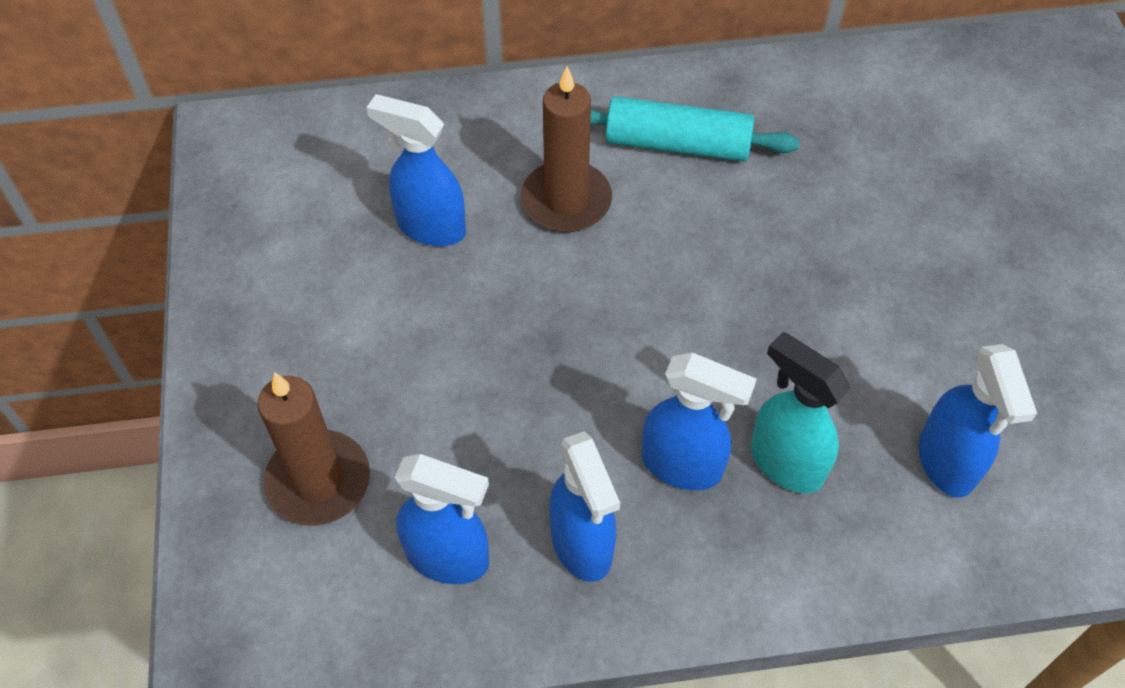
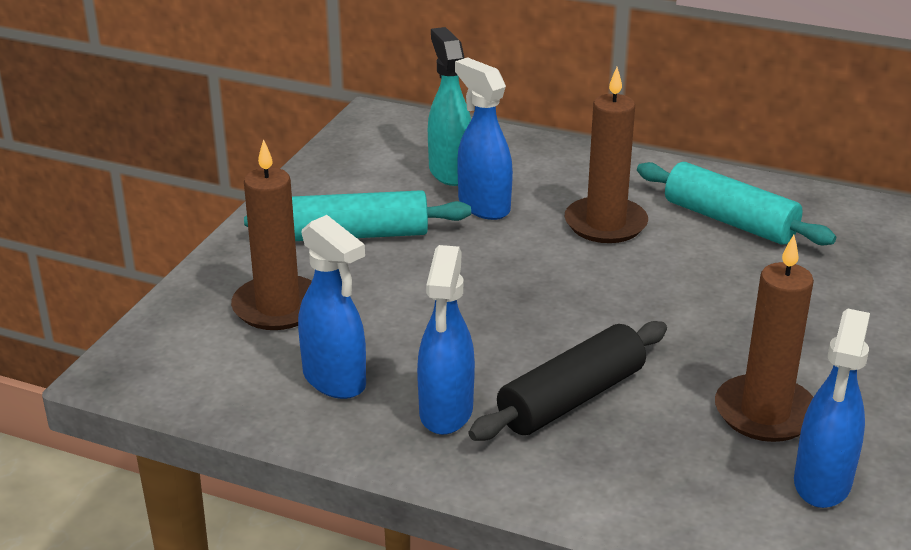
camera: 30 degrees right, 25 degrees down
blue spray bottle [642,352,757,490] -> black rolling pin [469,321,667,441]
turquoise spray bottle [750,332,851,493] -> turquoise spray bottle moved to [428,27,471,186]
none -> turquoise rolling pin [244,190,471,241]
none -> brown candle [715,235,814,442]

